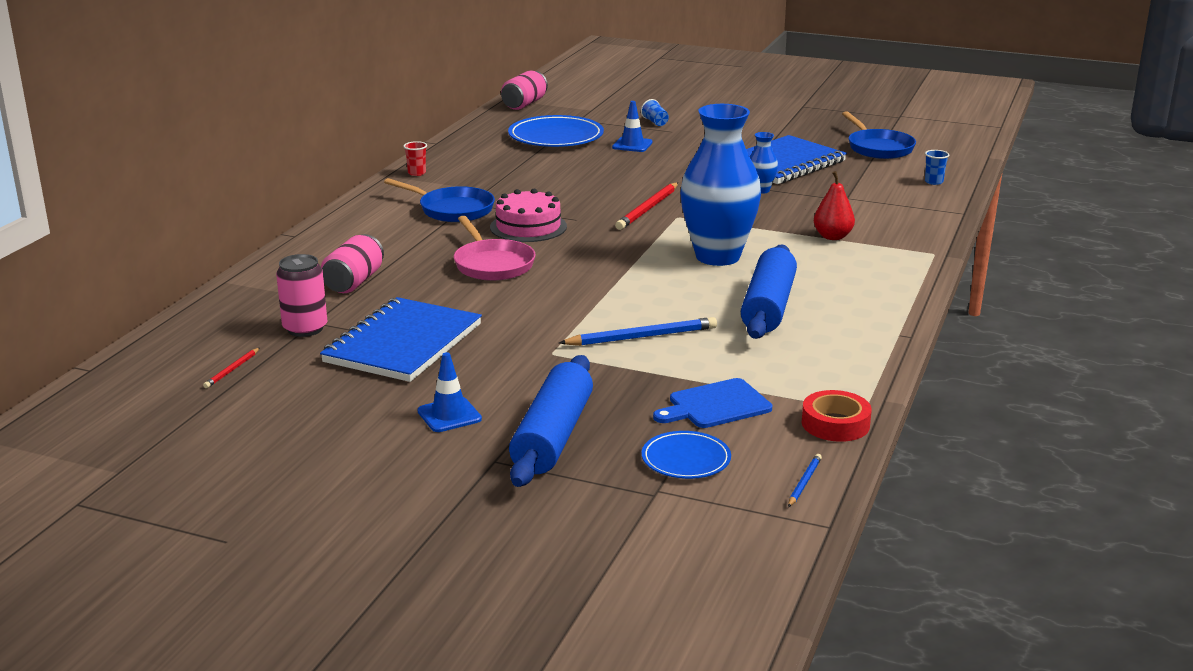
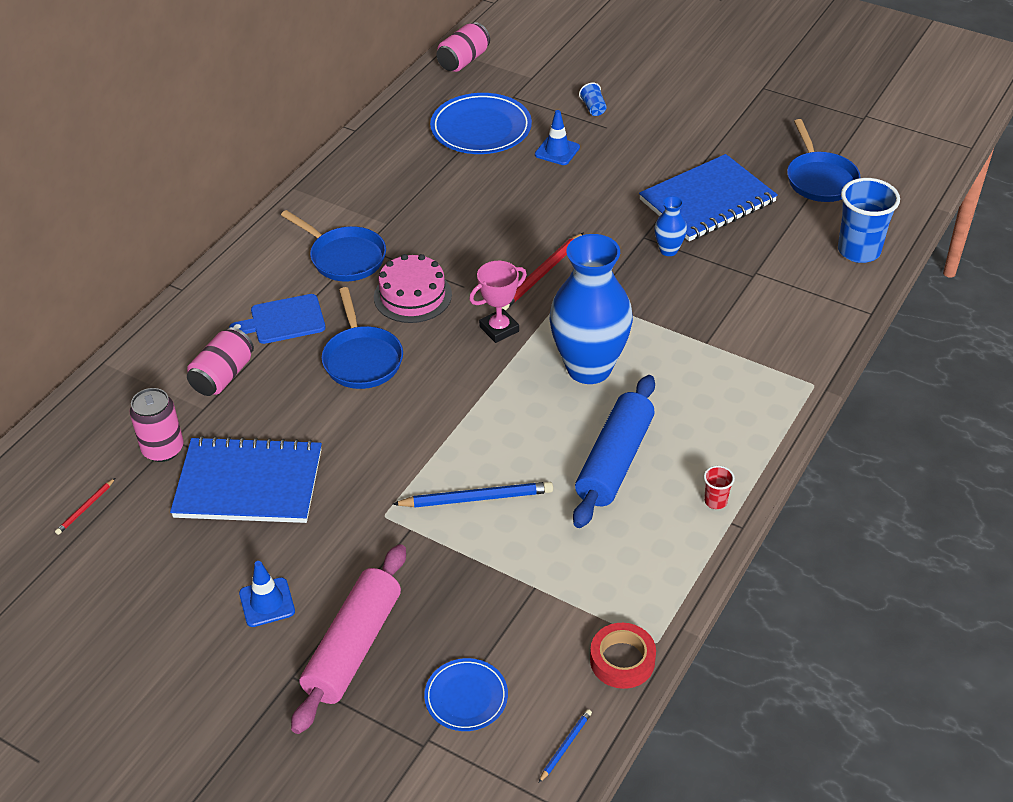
camera: 10 degrees right, 20 degrees up
blue notebook [320,297,482,382] -> blue notebook turned 60 degrees clockwise [170,436,322,523]
red cup [403,141,427,176] -> red cup moved to [704,466,735,509]
pink pan [453,216,536,281] -> blue pan [322,287,403,389]
blue rolling pin [509,355,593,487] -> pink rolling pin [291,544,406,734]
blue cutting board [653,378,772,428] -> blue cutting board moved to [229,294,325,344]
red pear [814,171,855,240] -> none
blue cup [925,150,949,185] -> blue cup [838,178,900,263], size x2.19
none -> pink trophy [469,261,527,343]

